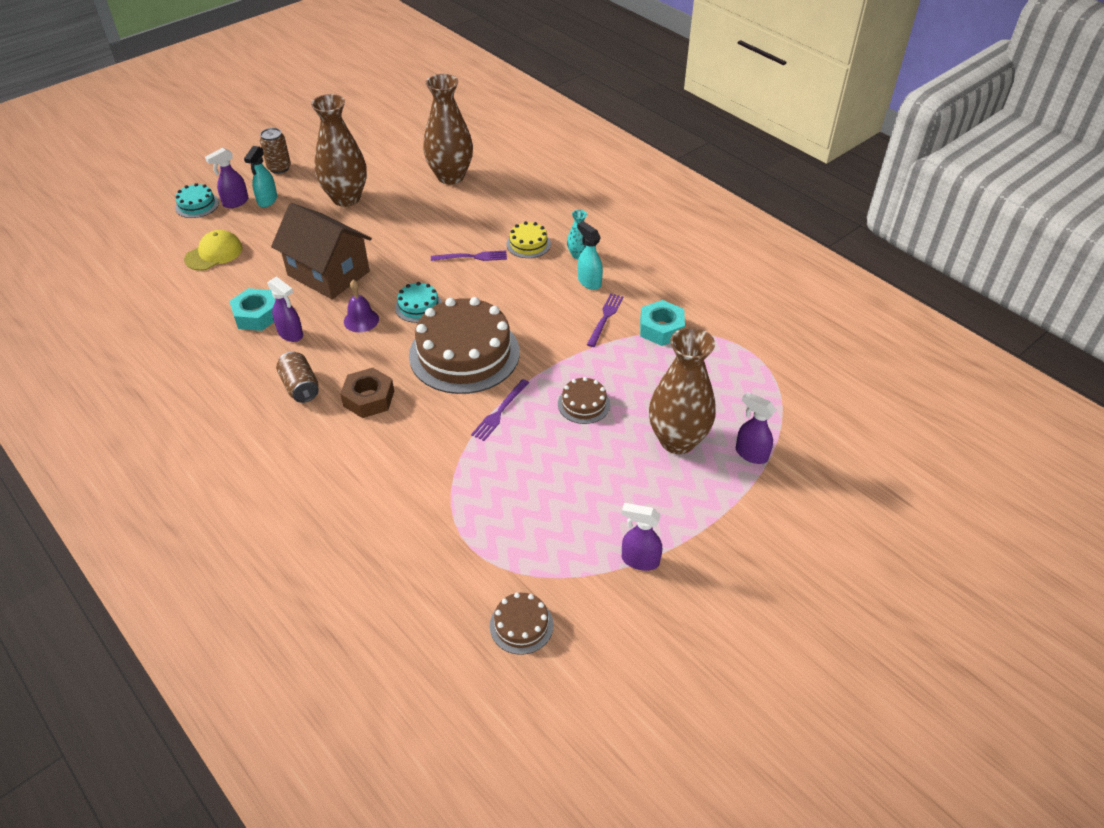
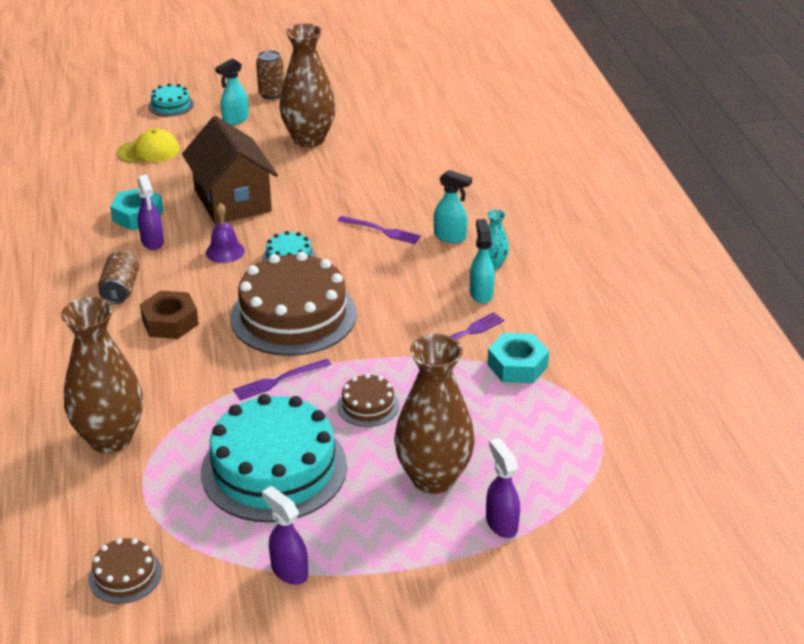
camera: 30 degrees right, 10 degrees down
purple spray bottle [205,148,248,208] -> none
brown vase [423,74,473,184] -> brown vase moved to [61,297,143,453]
yellow cake [507,221,551,258] -> turquoise spray bottle [434,170,472,243]
none -> turquoise cake [201,394,347,522]

